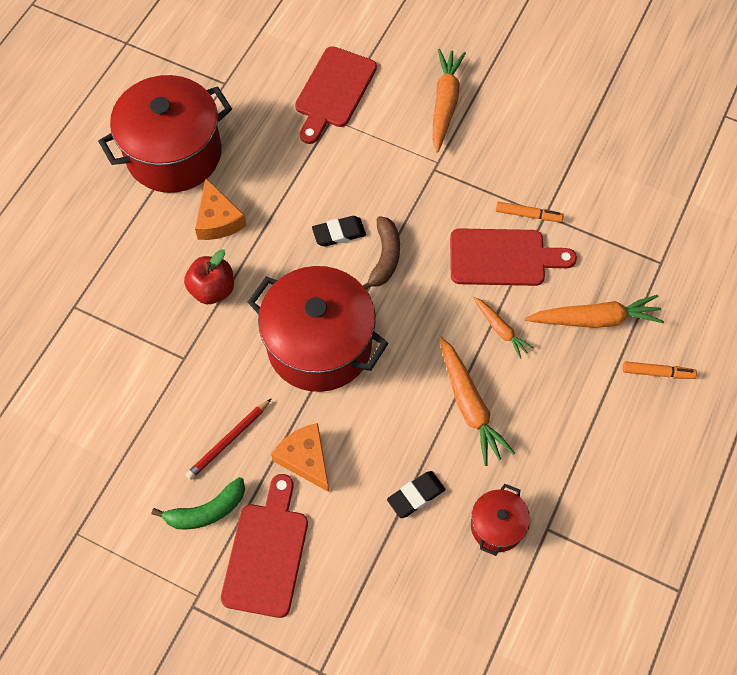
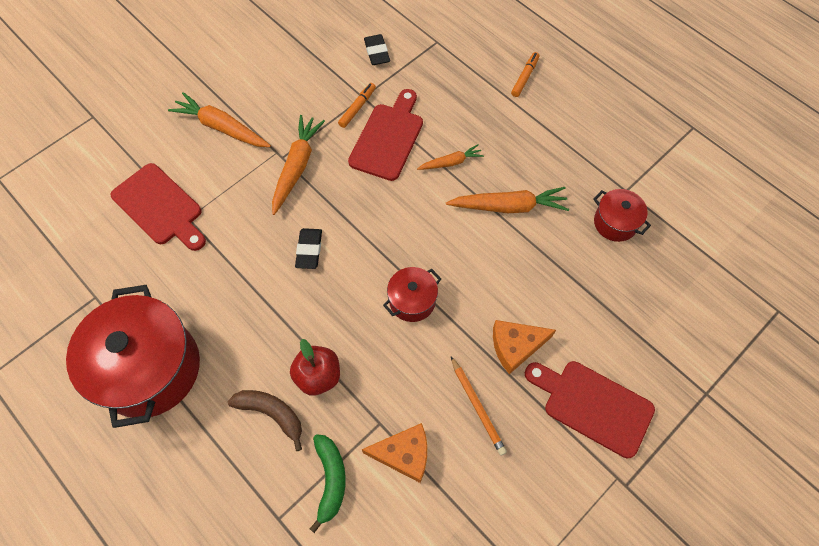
camera: 70 degrees left, 0 degrees up
green banana [152,477,245,530] -> green banana moved to [310,434,346,533]
red pencil [185,398,272,480] -> orange pencil [451,356,507,456]
orange cheese [195,179,247,240] -> orange cheese moved to [362,423,427,483]
red pot [247,266,389,392] -> red pot [383,267,441,322], size x0.48
brown banana [363,216,400,289] -> brown banana moved to [228,390,302,451]
black eraser [387,471,445,518] -> black eraser moved to [364,34,390,65]
orange carrot [525,295,664,328] -> orange carrot moved to [272,115,325,215]

